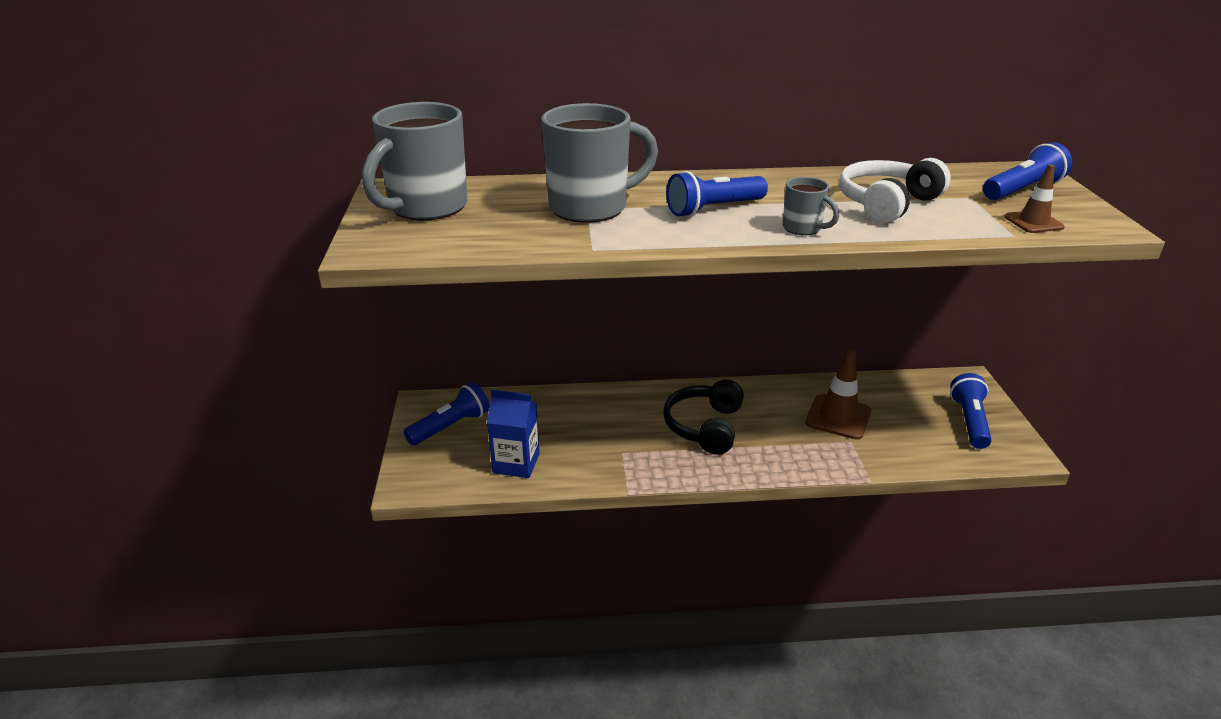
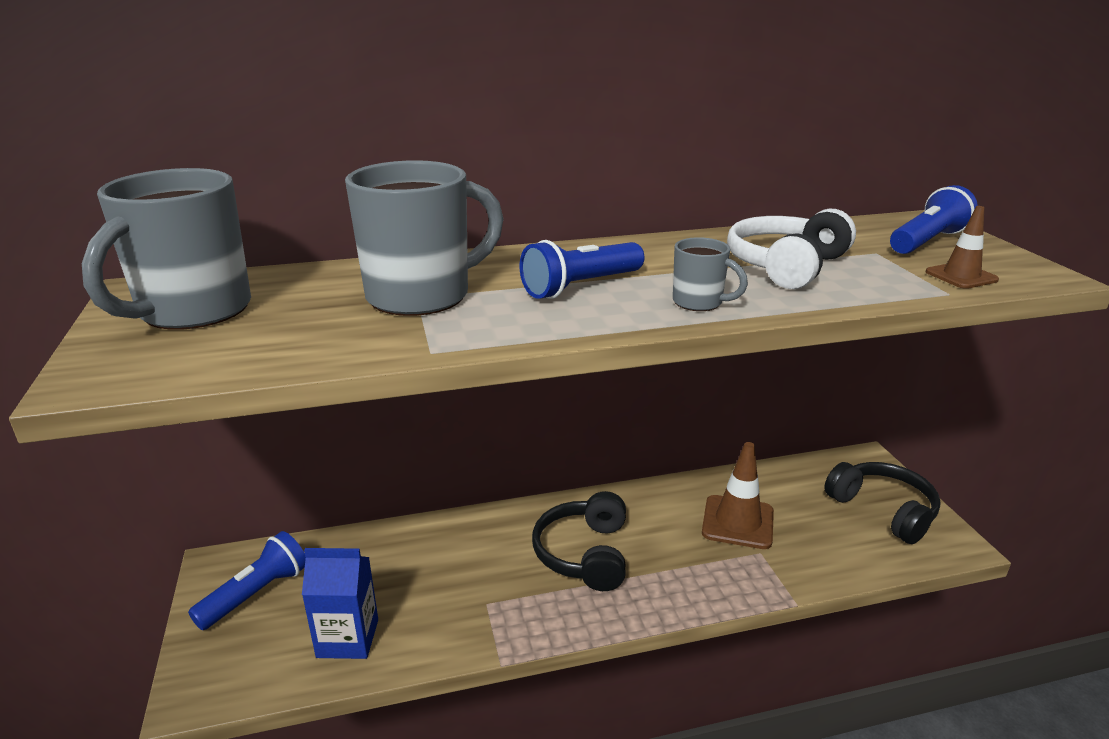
camera: 10 degrees left, 5 degrees down
blue flashlight [950,373,992,449] -> black headphones [824,462,941,544]

